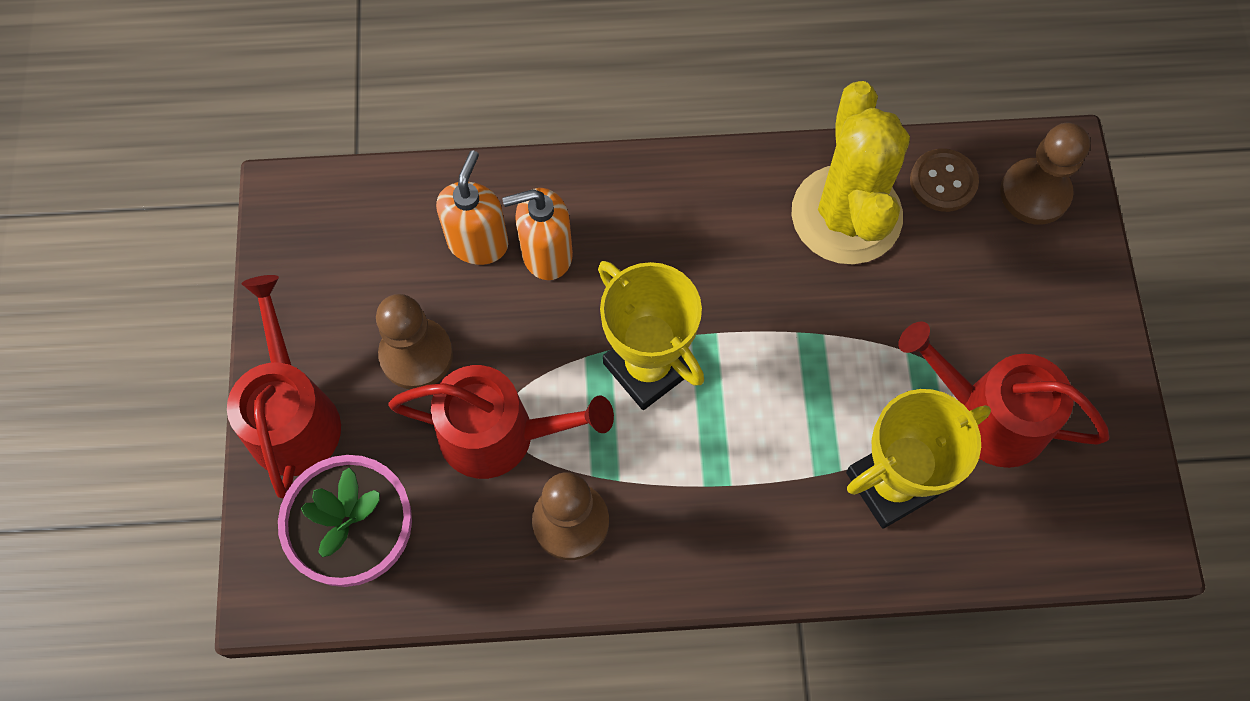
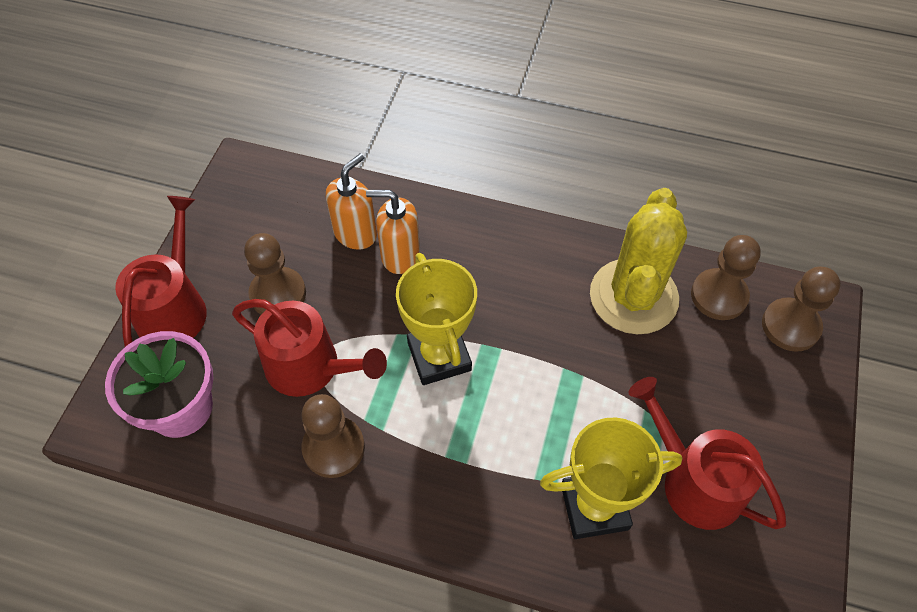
camera: 20 degrees right, 10 degrees down
brown button [910,149,979,212] -> brown pawn [691,235,761,320]

